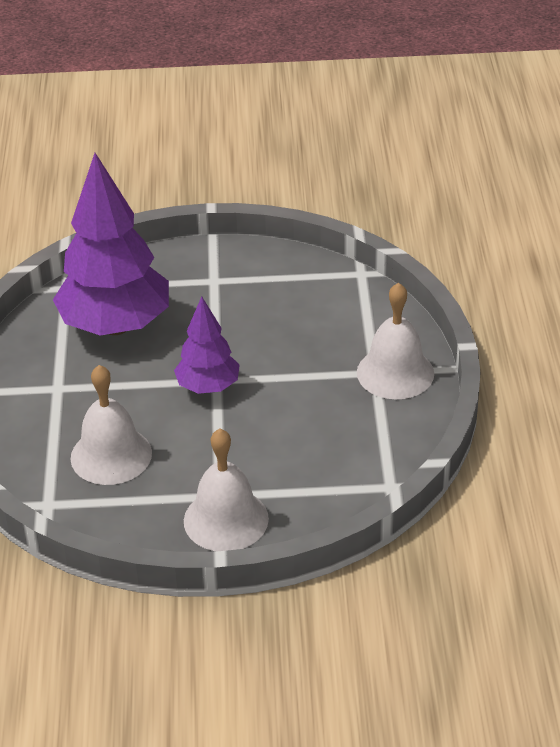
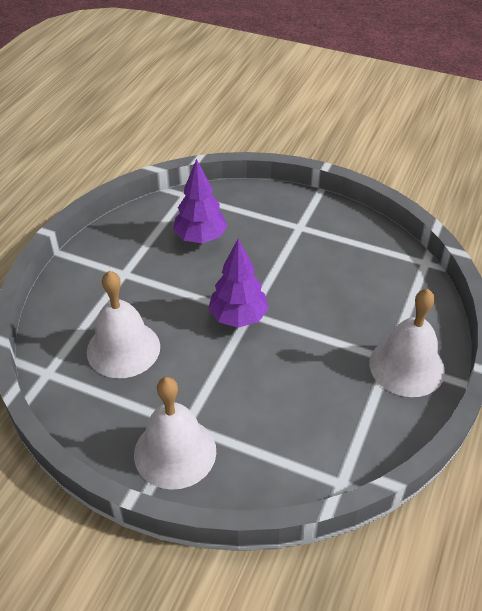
camera: 25 degrees right, 5 degrees up
purple tree [53,153,169,336] -> purple tree [173,159,227,243], size x0.54

